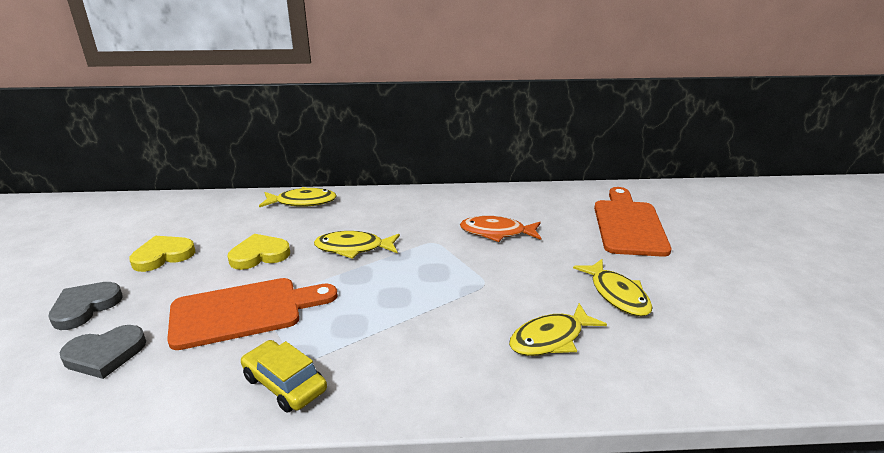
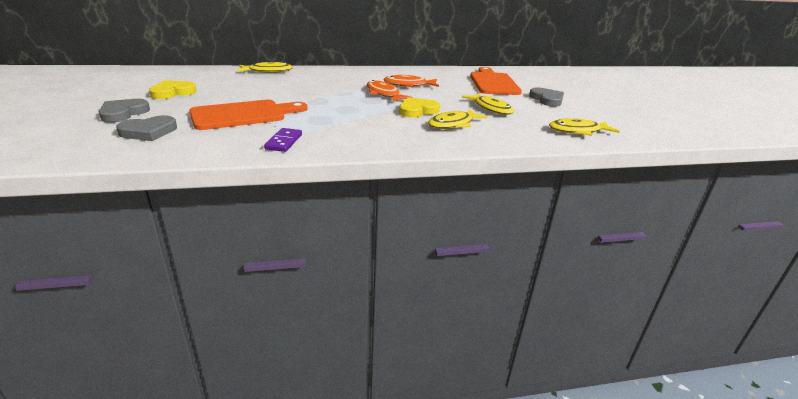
camera: 10 degrees left, 0 degrees up
yellow heart [228,234,290,270] -> yellow heart moved to [399,97,440,118]
yellow car [241,340,327,413] -> purple domino [264,128,302,152]
yellow fish [314,231,400,259] -> yellow fish moved to [549,118,620,136]
none -> orange fish [367,80,412,102]
none -> grey heart [529,87,564,106]

